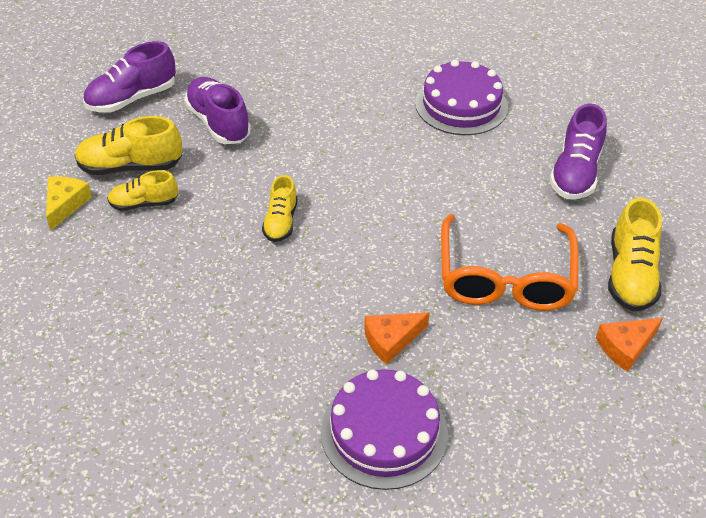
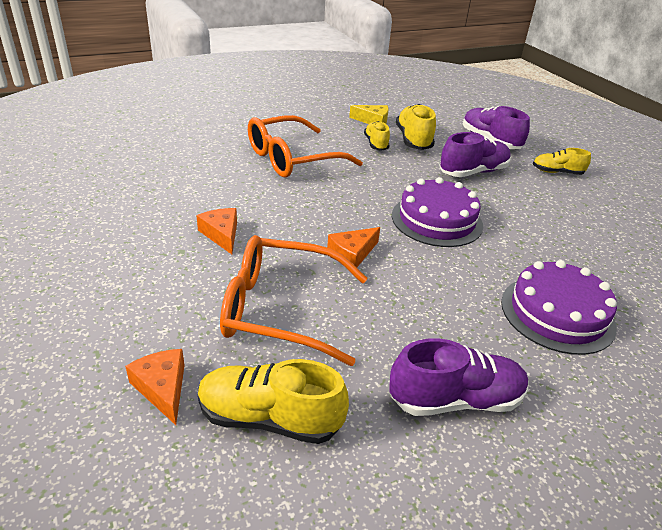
camera: 90 degrees right, 10 degrees down
yellow shoe [262,175,297,242] -> yellow shoe moved to [533,148,591,175]
purple cake [321,369,448,490] -> purple cake moved to [392,177,483,247]
purple shoe [549,104,607,199] -> purple shoe turned 150 degrees clockwise [389,338,528,416]
none -> orange glasses [248,115,363,178]
none -> orange cheese [327,227,380,267]

